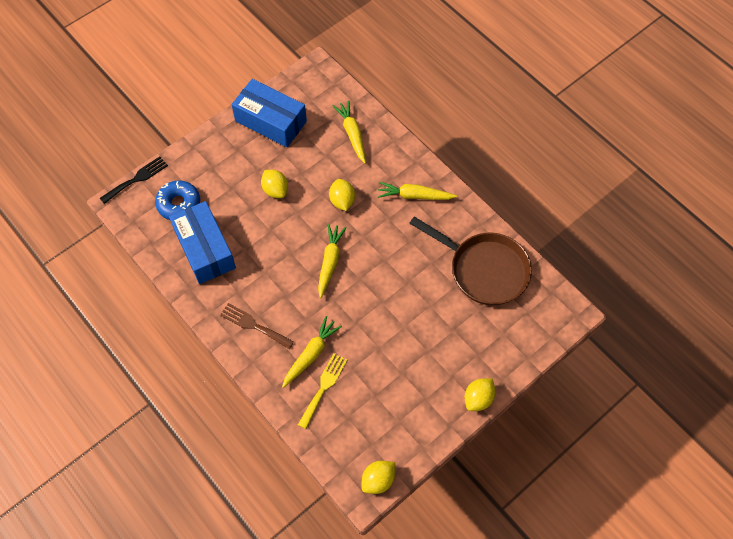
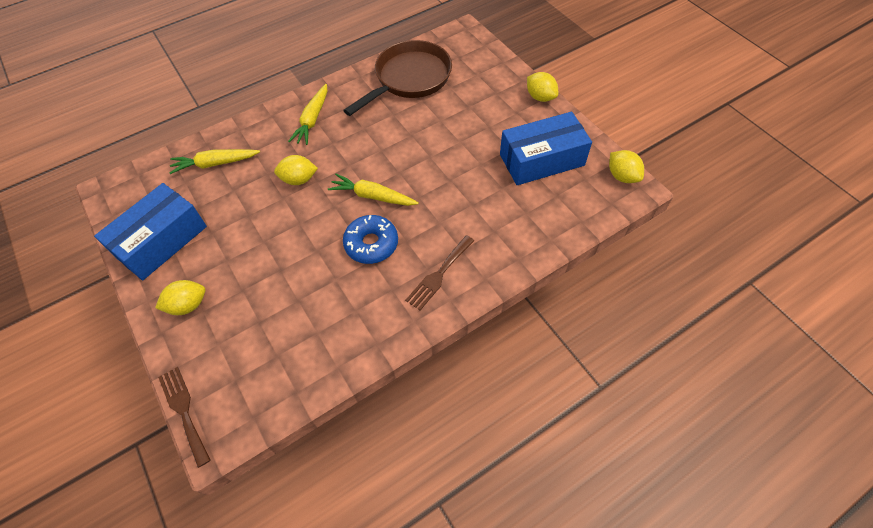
camera: 80 degrees left, 5 degrees down
black fork [100,156,168,204] -> brown fork [158,367,211,468]
blue donut [155,180,200,220] -> blue donut moved to [343,215,398,264]
blue box [169,201,236,284] -> blue box moved to [500,112,592,185]
yellow lemon [261,170,288,198] -> yellow lemon moved to [155,280,205,315]
yellow carrot [282,316,342,388] -> none
yellow fork [298,353,348,429] -> none

